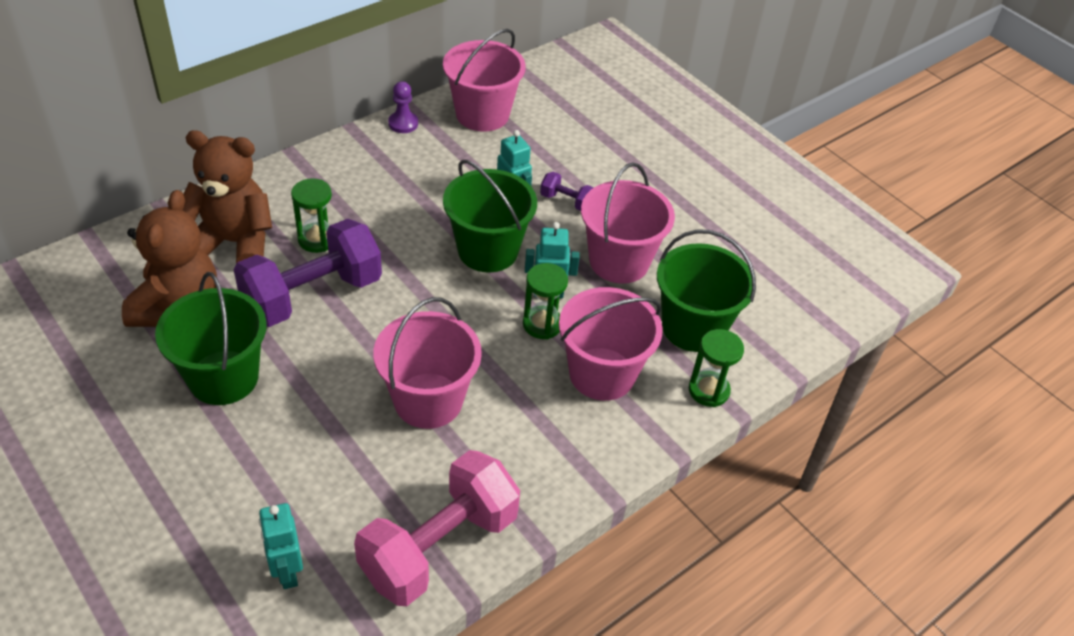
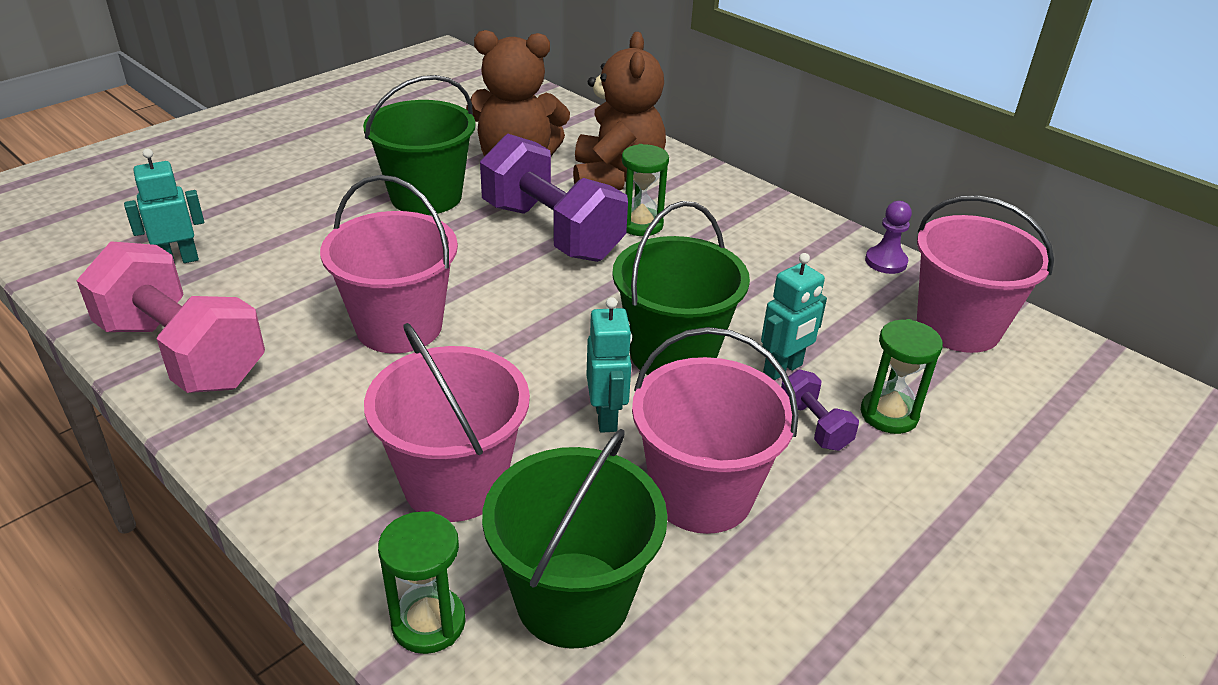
camera: 85 degrees right, 10 degrees down
green hourglass [523,263,568,339] -> green hourglass moved to [861,319,943,434]
purple dumbbell [540,172,594,211] -> purple dumbbell turned 45 degrees counterclockwise [781,370,859,451]

